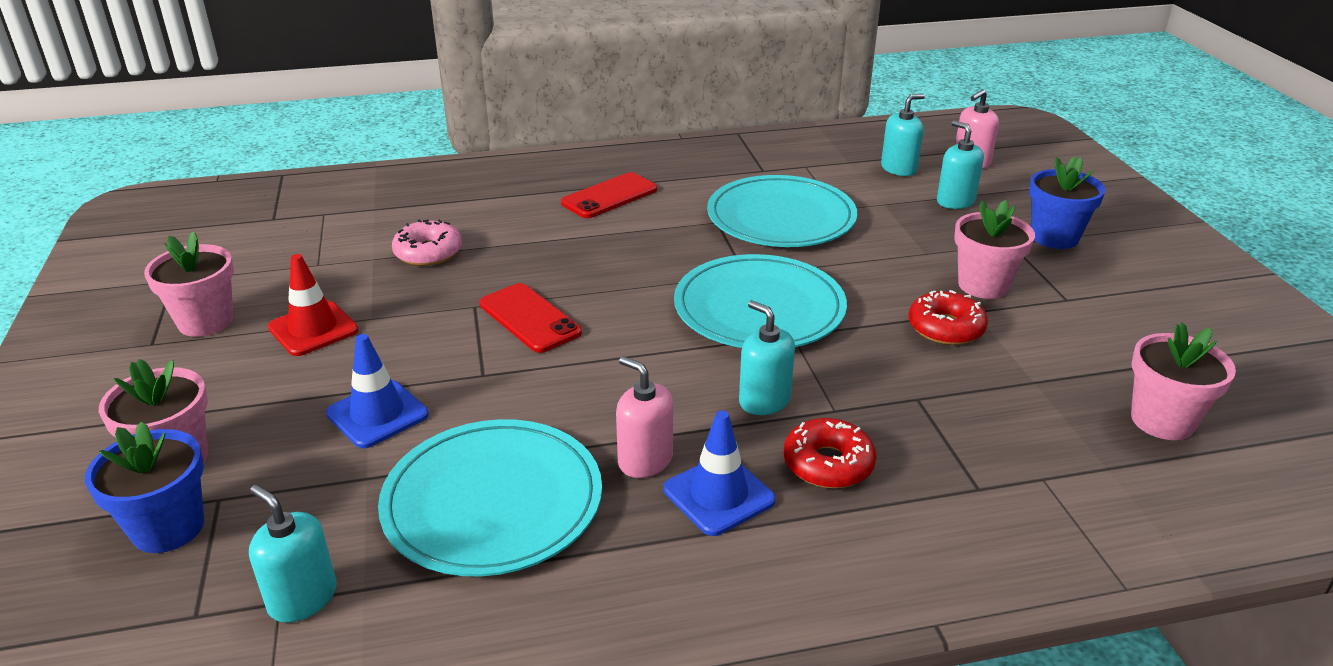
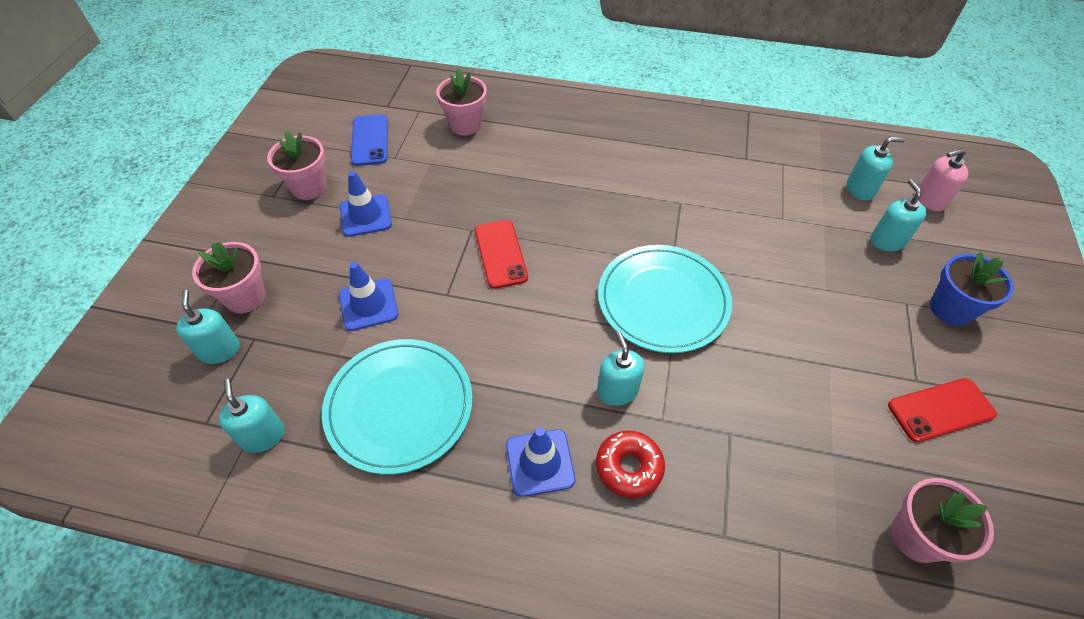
camera: 25 degrees right, 20 degrees up
blue flower pot [85,421,204,553] -> turquoise soap dispenser [176,290,240,364]
red traffic cone [268,254,359,356] -> blue traffic cone [340,171,392,237]
pink donut [392,219,462,266] -> none
red phone [561,172,657,218] -> red phone moved to [888,378,997,442]
pink soap dispenser [616,356,673,478] -> none
turquoise plate [707,175,857,247] -> none
red donut [909,290,988,345] -> none
pink flower pot [954,200,1035,299] -> pink flower pot moved to [436,68,487,136]
none -> blue phone [351,114,388,166]

